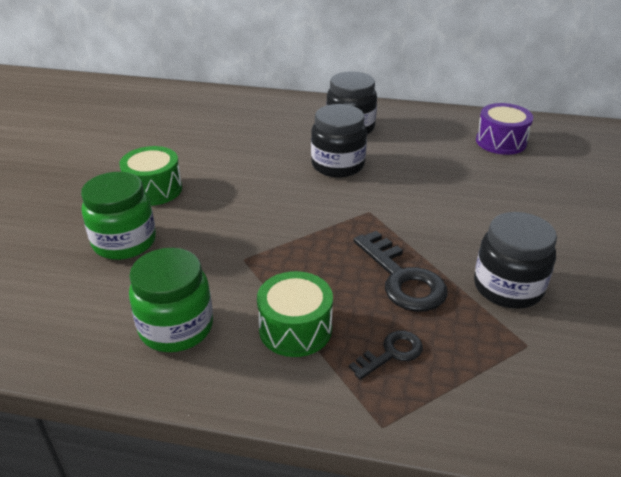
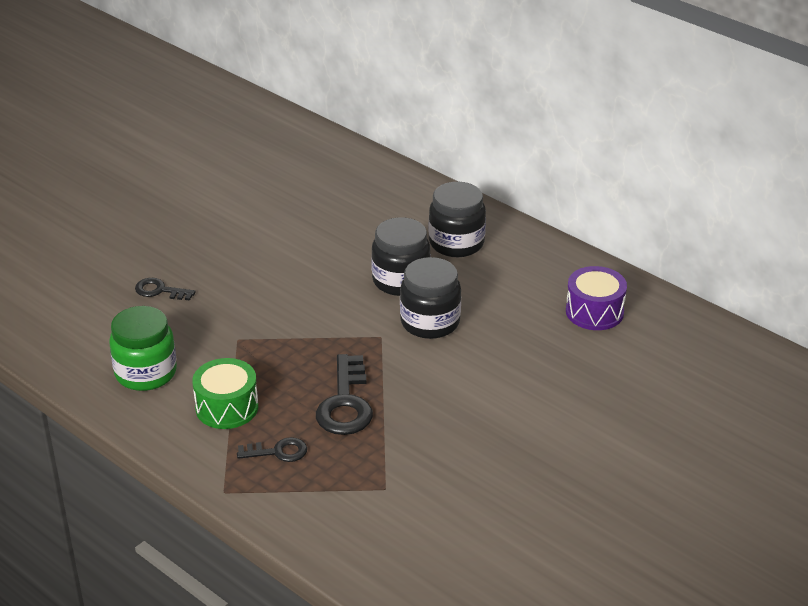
camera: 30 degrees right, 0 degrees up
green jar [81,172,156,260] -> black key [135,278,196,301]
green drum [119,146,182,206] -> none
black jar [474,212,557,309] -> black jar moved to [400,257,461,339]

